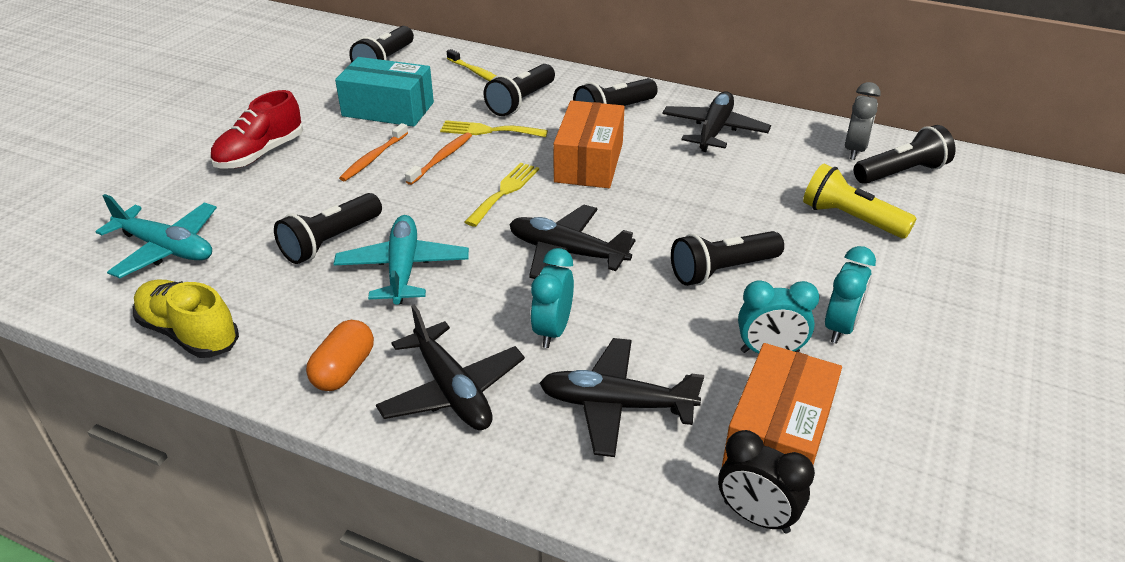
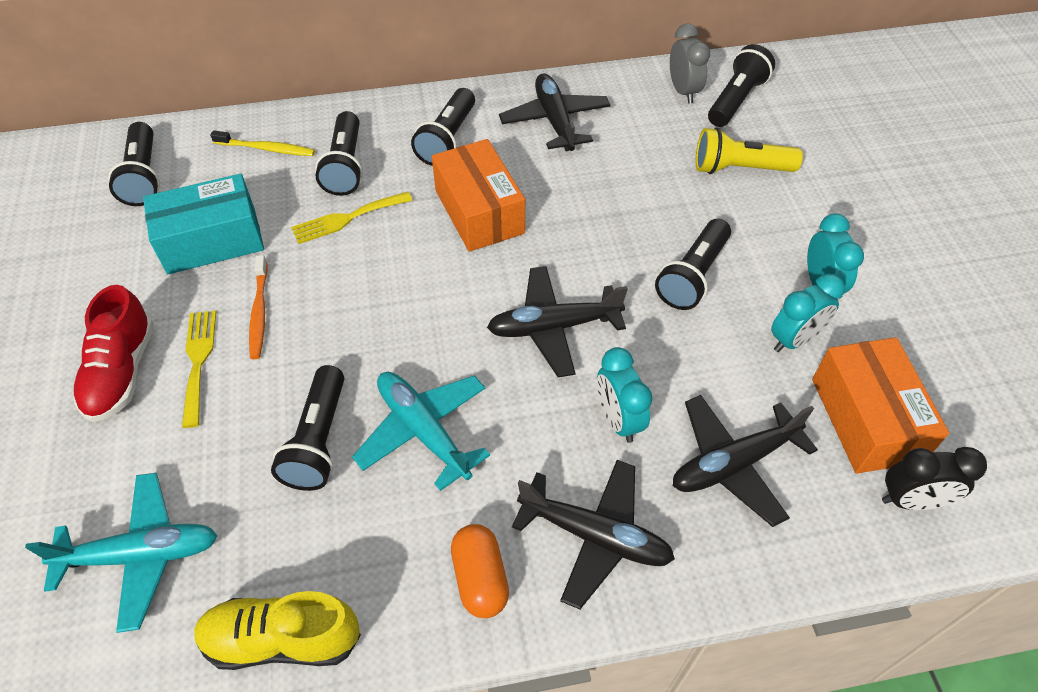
camera: 35 degrees left, 15 degrees up
orange toothbrush [405,132,472,185] -> none
yellow fork [465,162,539,227] -> yellow fork moved to [182,310,216,428]

